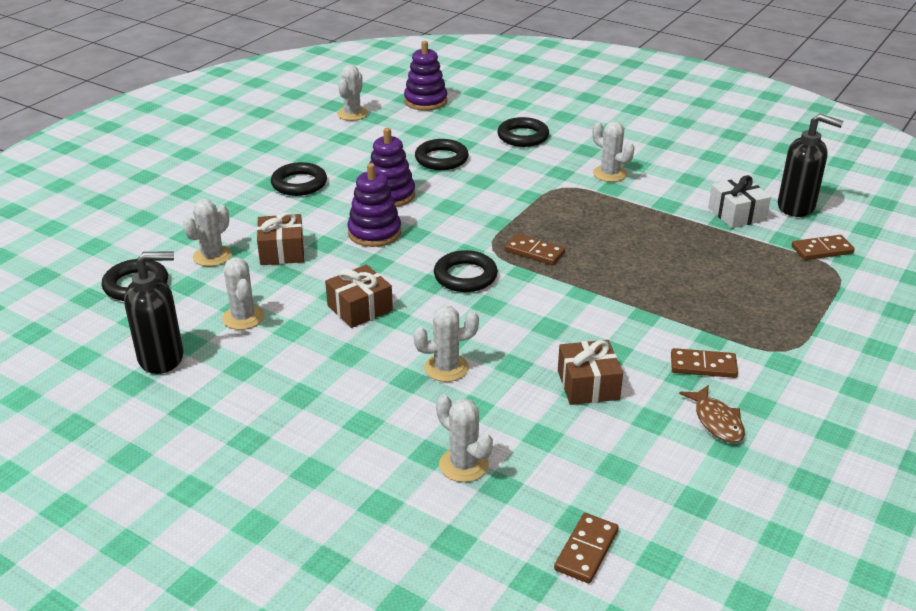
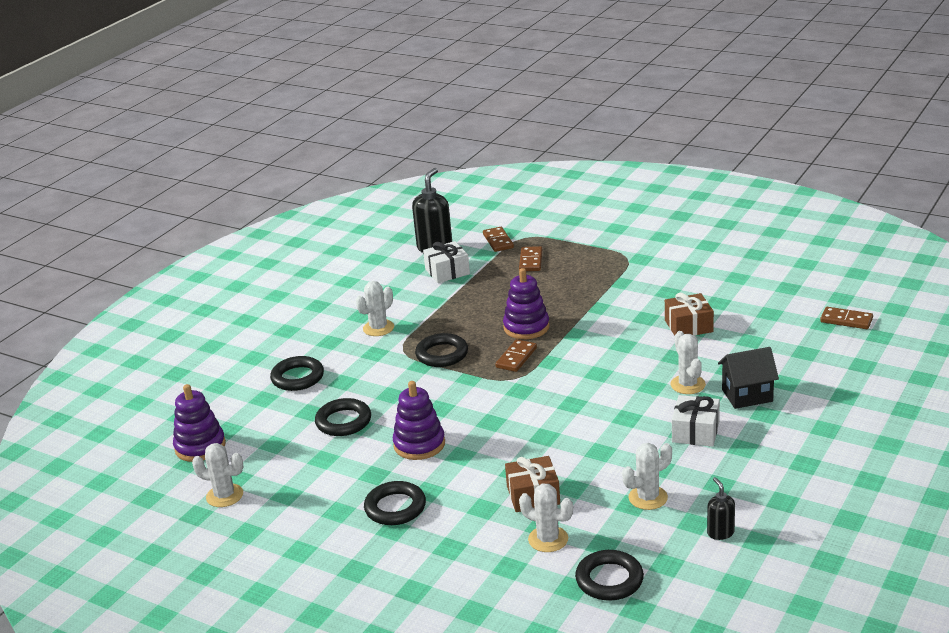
camera: 90 degrees left, 5 degrees down
black soap dispenser [124,252,183,374] -> black soap dispenser [707,477,735,540], size x0.53
brown gift [325,265,393,328] -> none
purple stacking toy [347,163,401,247] -> purple stacking toy moved to [503,268,550,339]
black ring [434,250,498,292] -> black ring moved to [415,333,468,367]
white cactus [436,395,493,482] -> none
brown domino [671,348,738,378] -> brown domino moved to [519,246,542,271]
brown fish [679,385,745,443] -> none
none -> white gift [672,395,720,447]
none -> black house [718,347,779,409]

